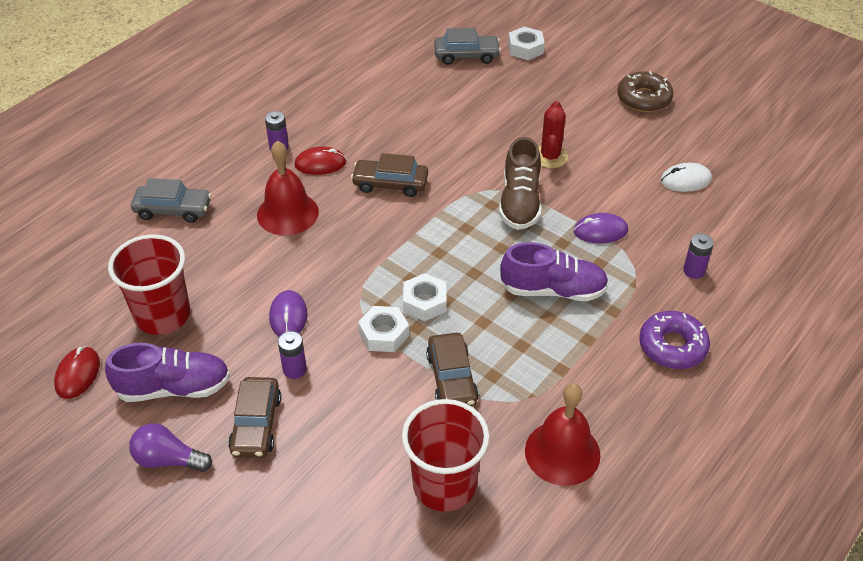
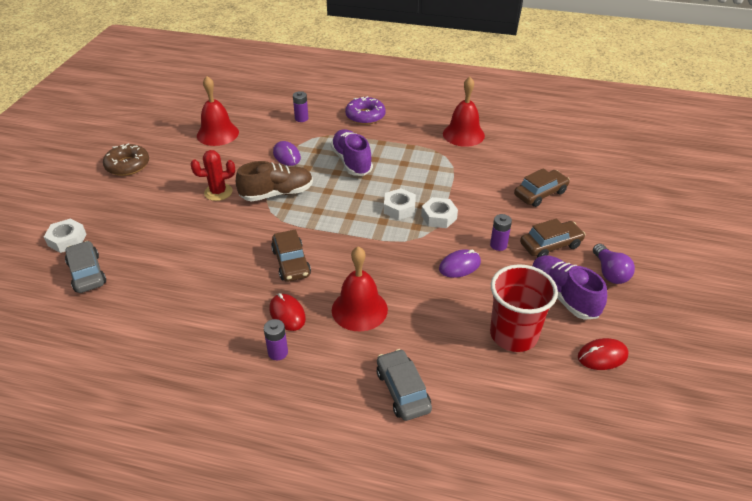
camera: 115 degrees left, 5 degrees down
red cup [402,399,490,512] -> none
brown car [426,333,479,406] -> brown car moved to [514,168,570,207]
white mouse [660,163,712,192] -> red bell [197,76,239,146]

